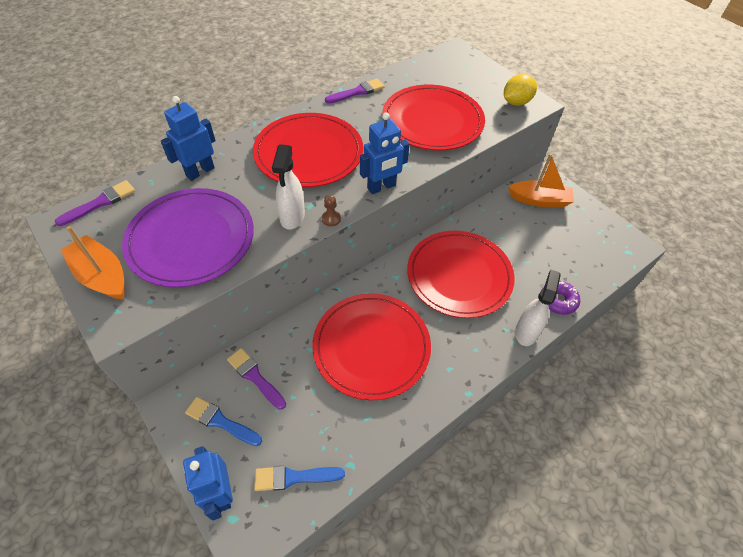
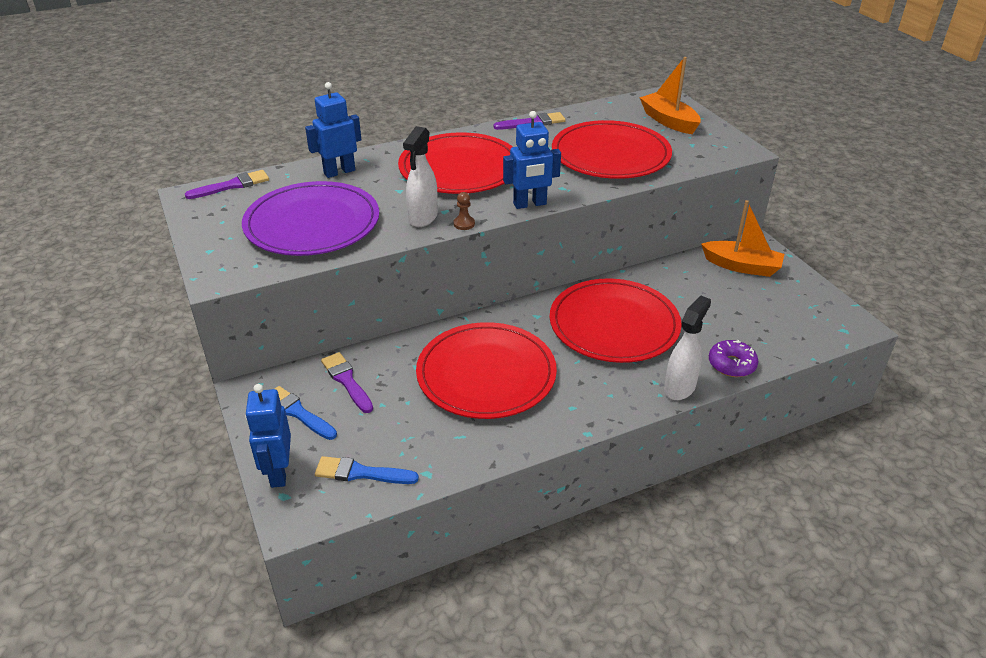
camera: 15 degrees right, 15 degrees down
orange boat [61,226,124,300] -> orange boat moved to [639,57,701,134]
yellow lemon [504,74,537,106] -> none

